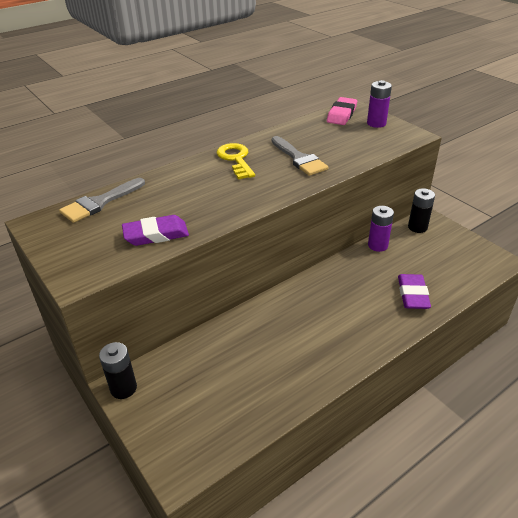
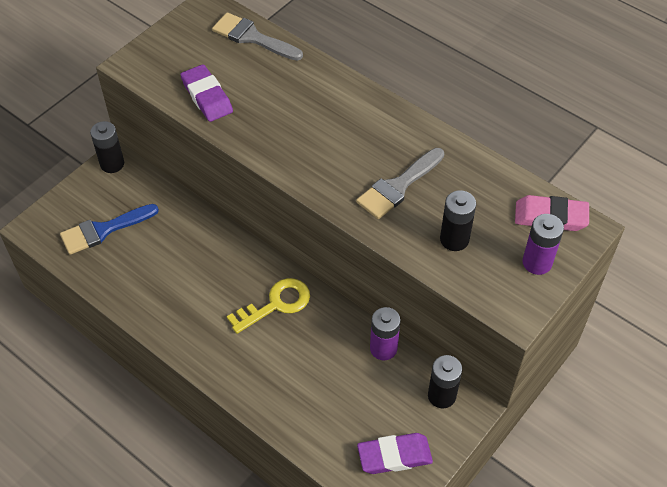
camera: 75 degrees right, 15 degrees up
yellow key [217,143,255,180] -> yellow key moved to [227,278,310,334]
purple eraser [398,274,431,309] -> purple eraser moved to [357,433,433,474]
none -> blue brush [60,204,159,255]
none -> black battery [440,190,476,251]

